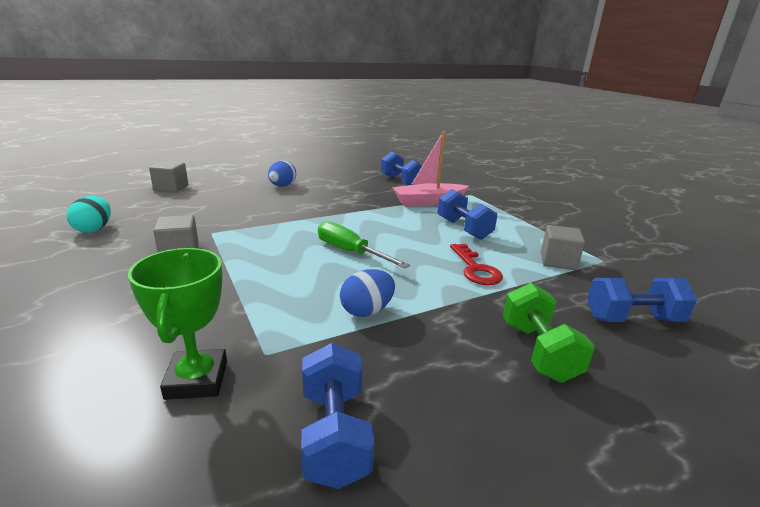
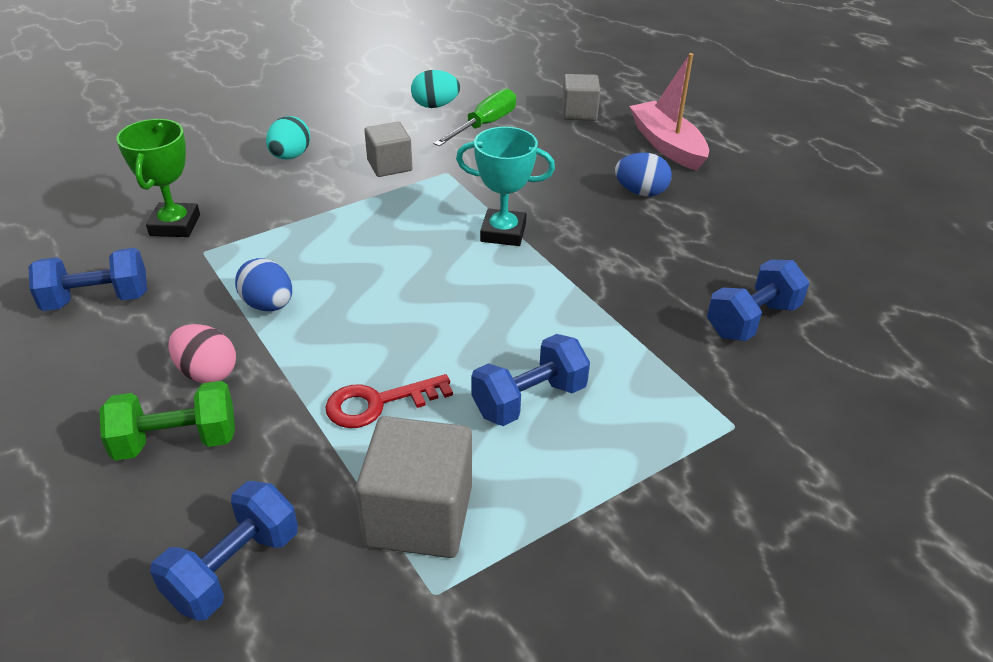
camera: 85 degrees right, 15 degrees up
green trophy [128,248,227,400] -> green trophy turned 75 degrees counterclockwise [116,119,200,237]
green screwdriver [318,221,410,268] -> green screwdriver moved to [433,89,516,146]
pink boat [392,131,469,207] -> pink boat moved to [630,53,709,171]
grey cube [541,225,585,270] -> grey cube [355,416,472,558], size x1.60
blue dumbbell [587,278,697,322] -> blue dumbbell turned 45 degrees clockwise [150,481,298,621]
none -> pink egg [168,324,236,383]
none -> turquoise egg [266,116,310,159]
none -> turquoise trophy [456,127,555,246]

